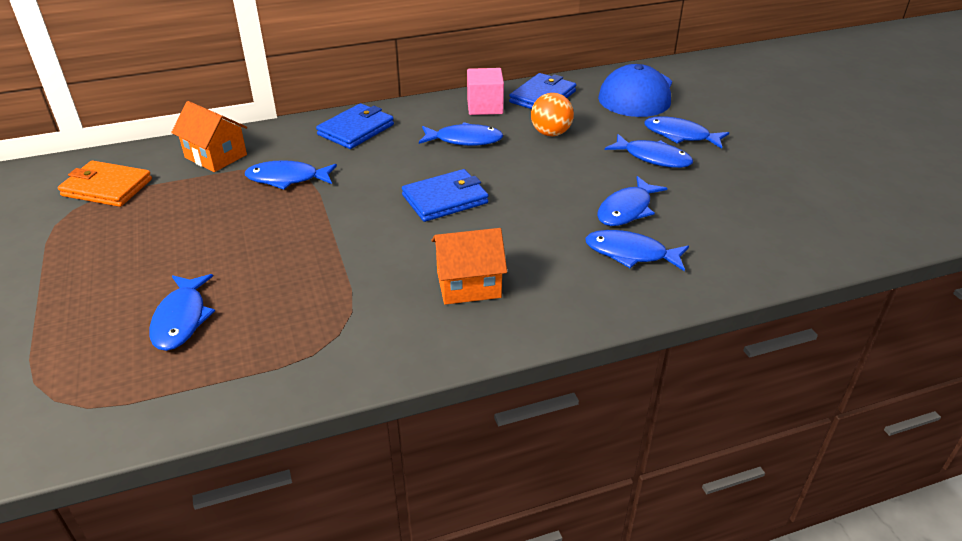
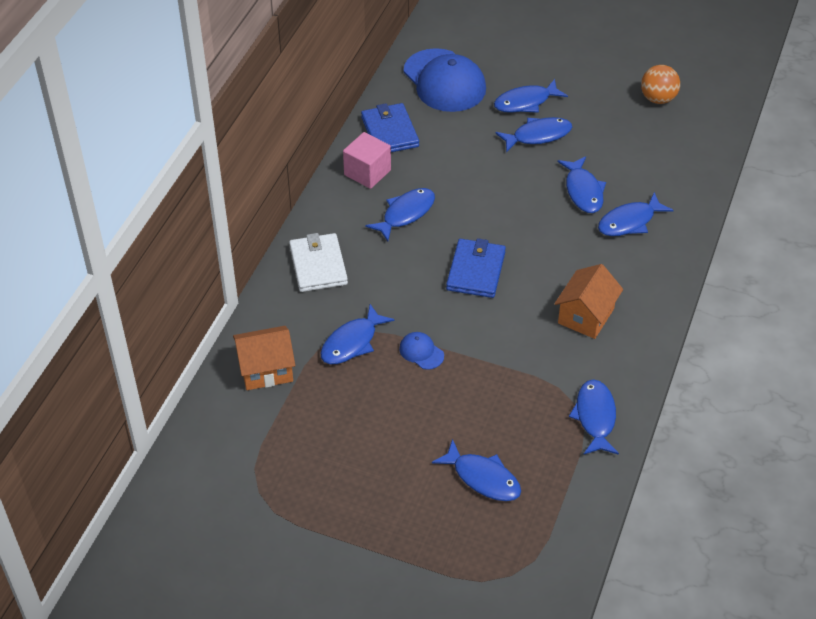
camera: 50 degrees left, 10 degrees up
orange wallet [58,161,152,207] -> none
blue wallet [316,103,394,149] -> white wallet [289,233,348,292]
orange ball [531,93,574,136] -> orange ball moved to [641,65,680,104]
none -> blue cap [399,332,444,370]
none -> blue fish [569,379,619,455]

